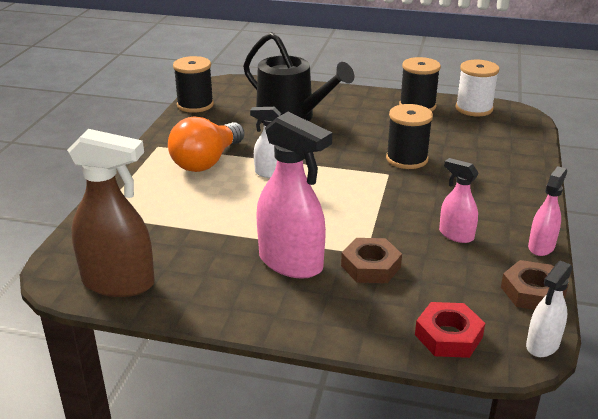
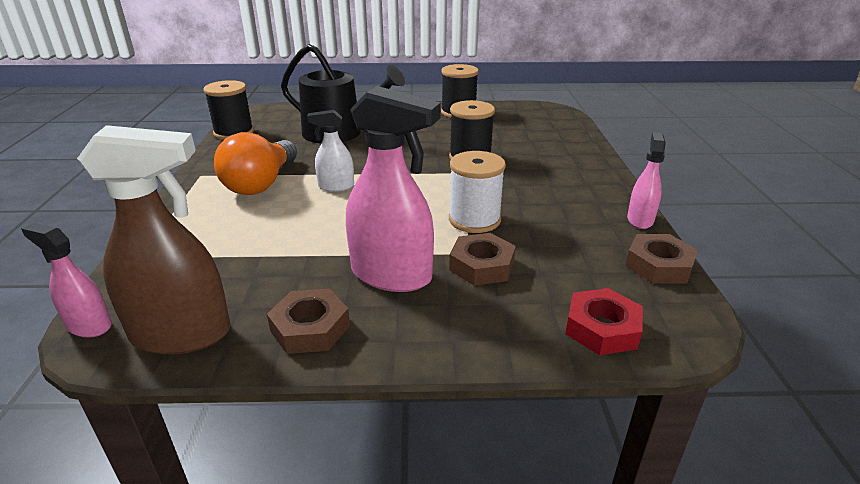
camera: 15 degrees left, 0 degrees up
pink spray bottle [439,158,479,243] -> pink spray bottle moved to [21,223,112,338]
white spool [455,60,500,116] -> white spool moved to [449,151,506,233]
white spray bottle [526,260,573,357] -> none
none -> brown nut [267,289,350,354]

